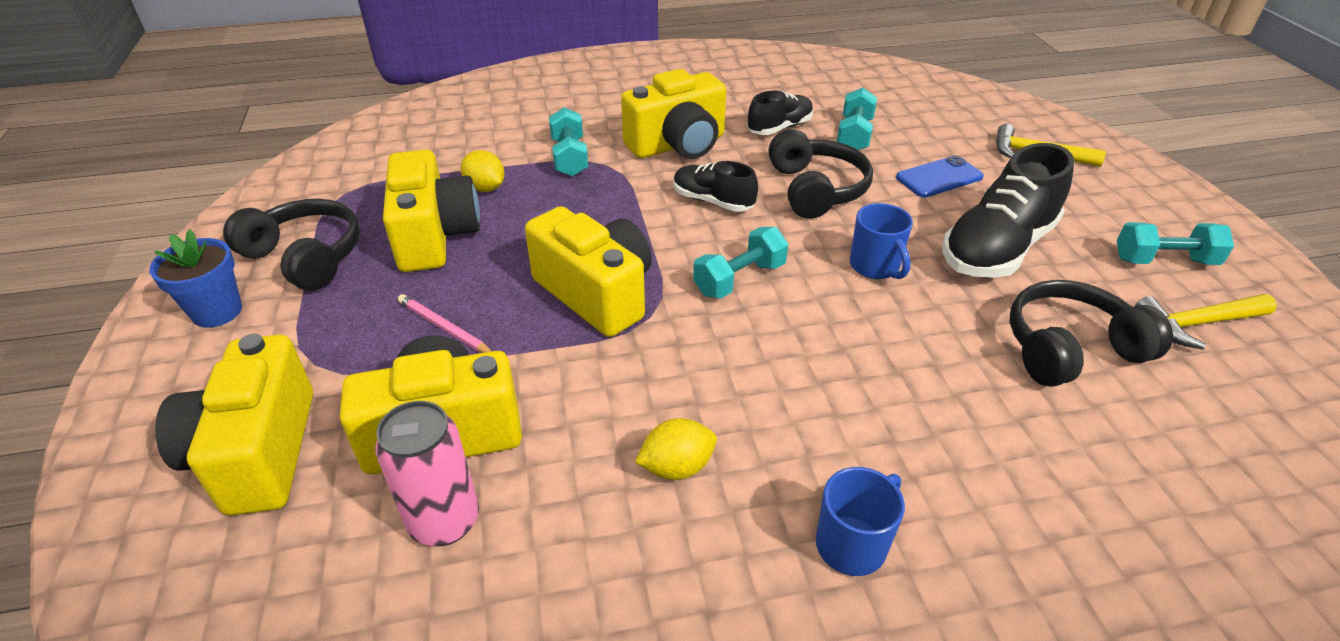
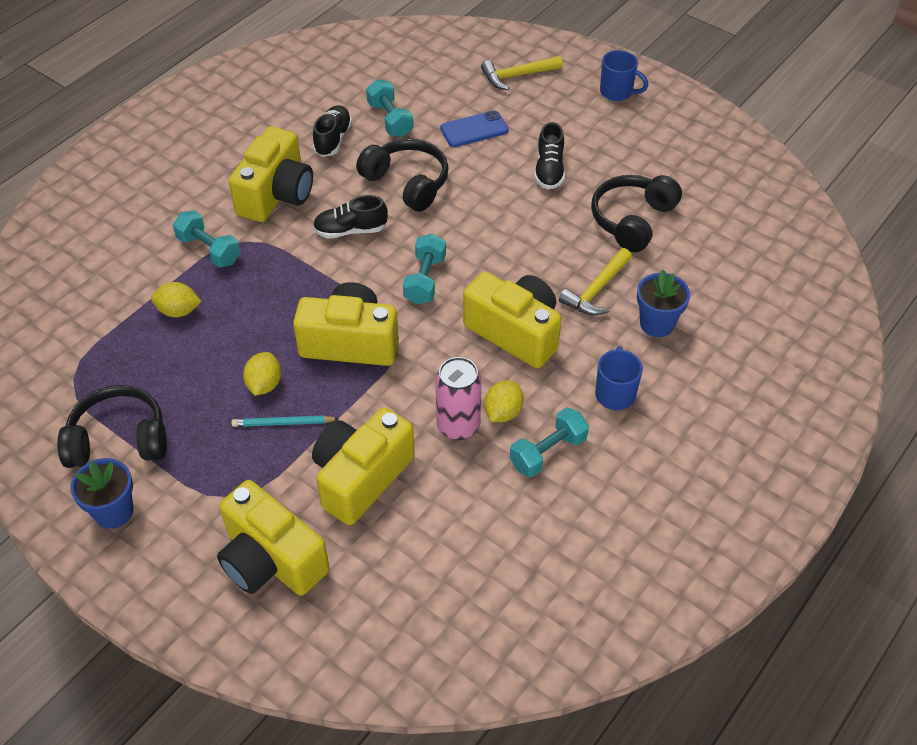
camera: 40 degrees left, 10 degrees up
pink can [375,401,479,546] -> pink can moved to [435,357,481,440]
yellow camera [383,150,480,272] -> yellow camera moved to [463,272,562,368]
pink pencil [398,294,491,353] -> turquoise pencil [232,415,339,427]
blue mug [850,203,913,279] -> blue mug moved to [600,50,648,101]
blue phone [896,155,984,197] -> blue phone turned 45 degrees clockwise [440,110,509,147]
black shoe [942,143,1074,278] -> black shoe [534,122,565,189], size x0.57
turquoise dumbbell [1117,222,1234,265] -> turquoise dumbbell moved to [510,407,589,477]
yellow hammer [1135,294,1277,350] -> yellow hammer moved to [559,248,632,316]
none -> yellow lemon [243,352,281,396]
none -> blue flower pot [637,270,690,337]

